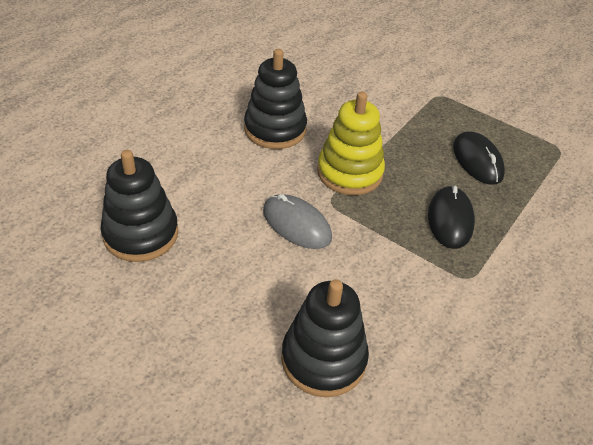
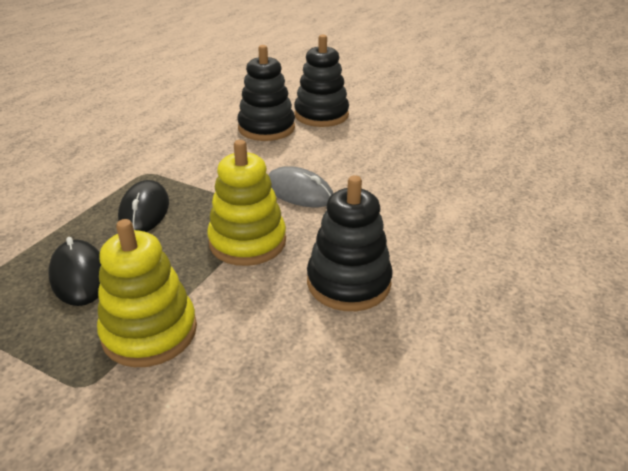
camera: 175 degrees right, 10 degrees down
black stacking toy [100,150,178,262] -> black stacking toy moved to [294,35,349,127]
none -> yellow stacking toy [97,219,197,367]

